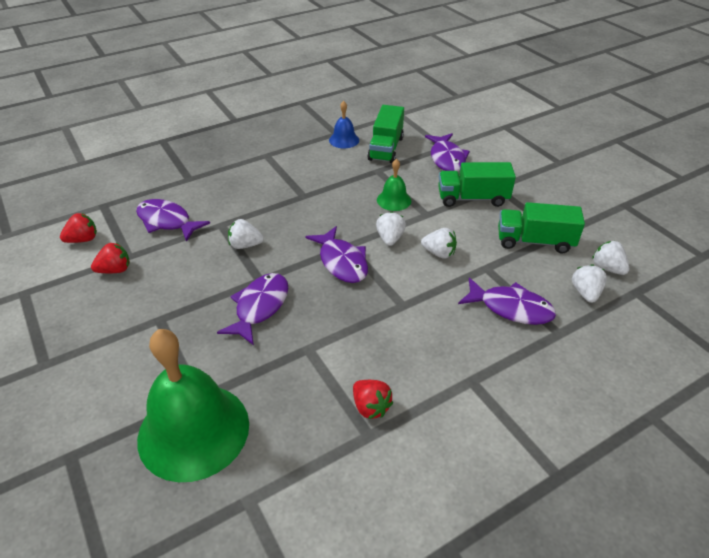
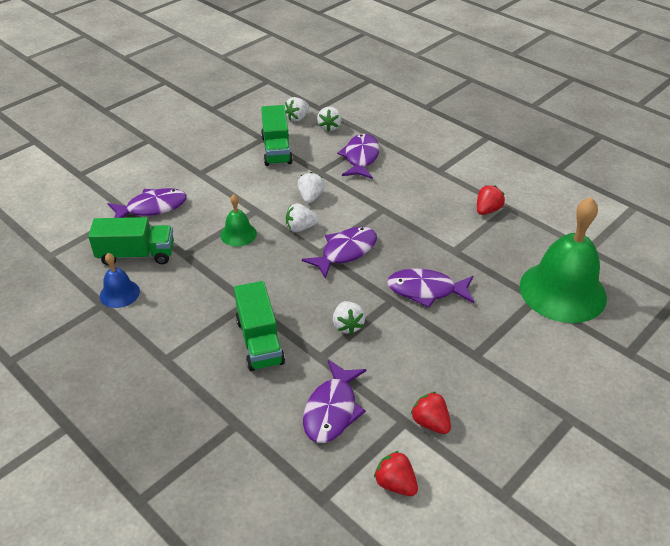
camera: 105 degrees left, 0 degrees up
green truck [438,162,516,207] -> green truck moved to [234,281,285,371]
white strawberry [572,264,607,303] -> white strawberry turned 75 degrees counterclockwise [317,107,342,132]

